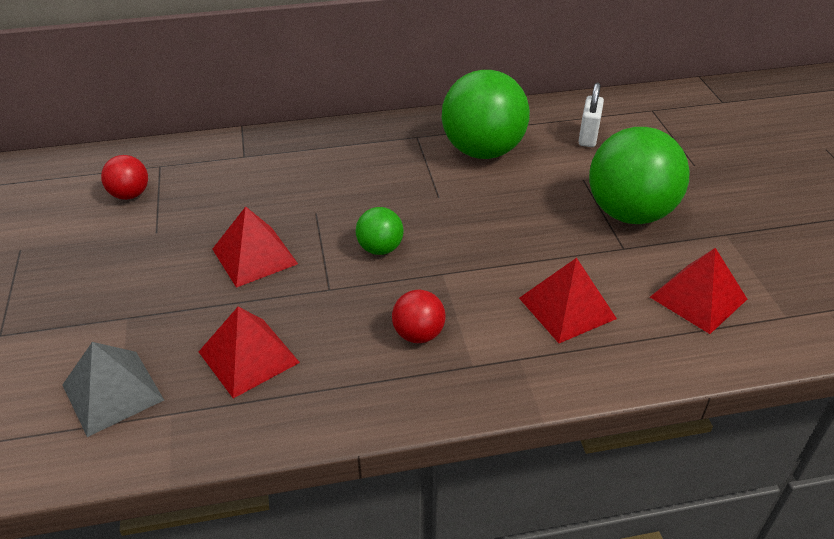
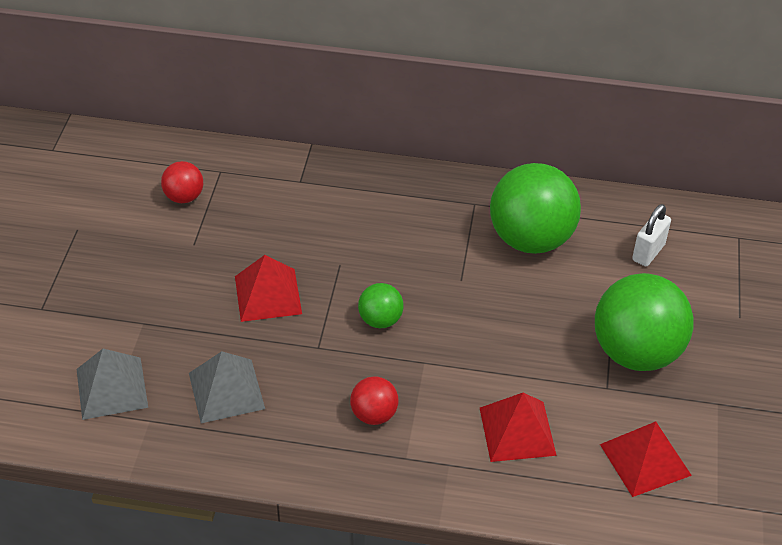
camera: 20 degrees right, 5 degrees up
red pyramid [199,307,300,398] -> grey pyramid [189,351,265,423]

